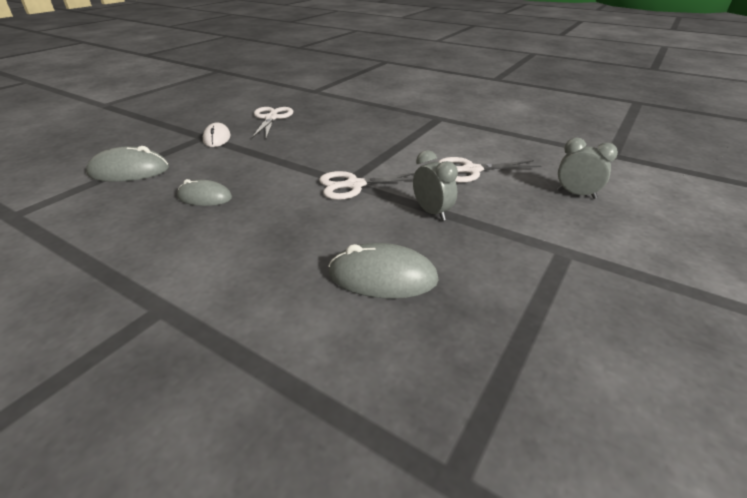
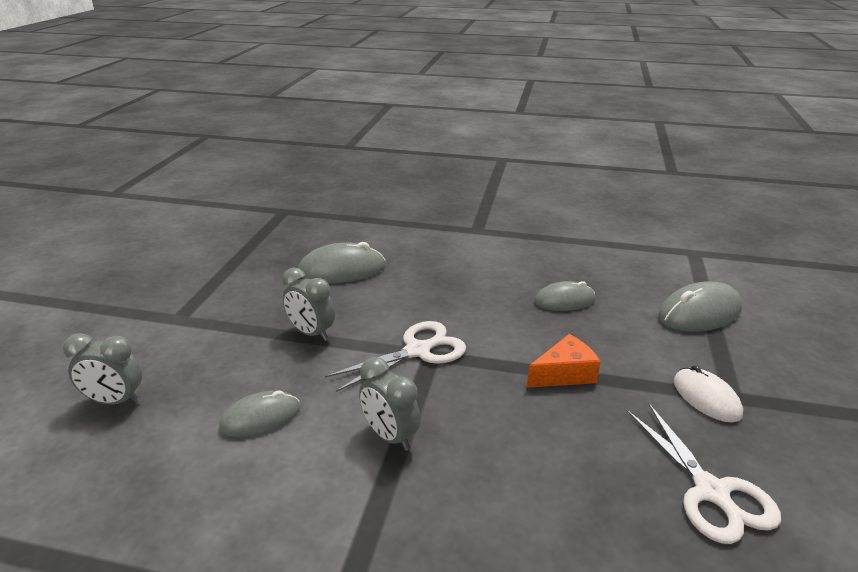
camera: 160 degrees right, 5 degrees down
white scissors [438,157,541,183] -> grey mouse [219,390,300,437]
none -> grey clock [359,357,421,451]
none -> orange cheese [527,334,601,388]

